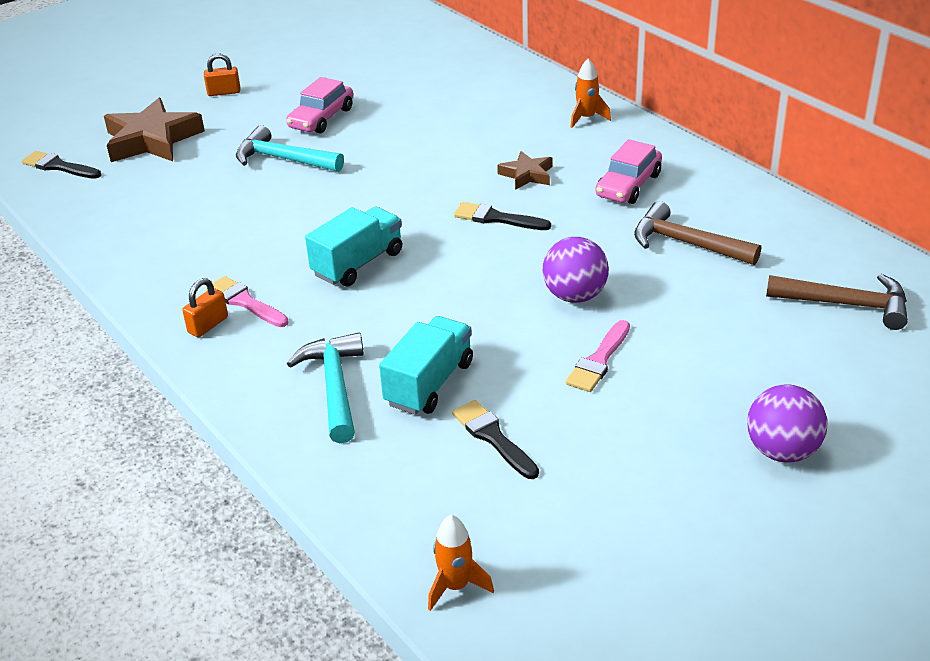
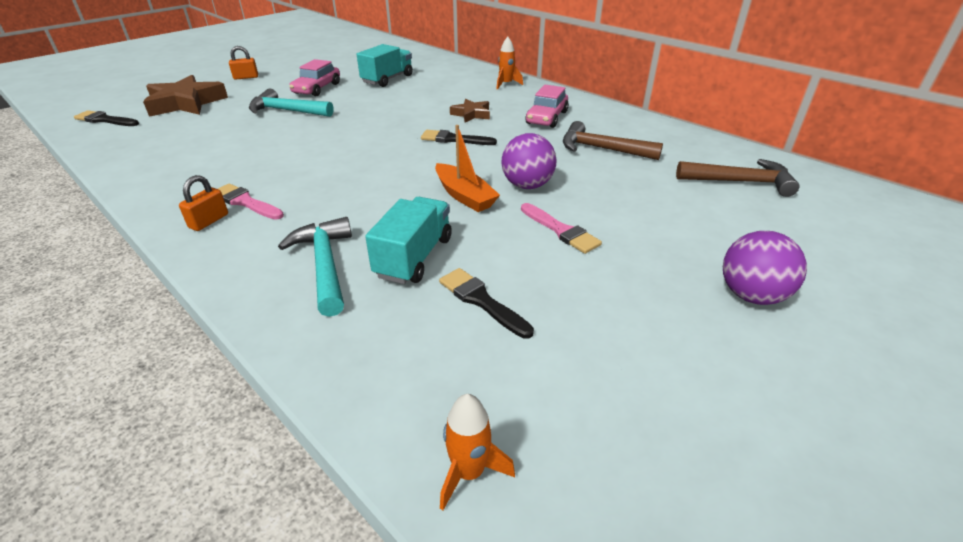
camera: 10 degrees left, 0 degrees up
turquoise truck [305,207,402,287] -> turquoise truck moved to [357,44,413,87]
pink brush [566,320,630,392] -> pink brush turned 60 degrees counterclockwise [521,203,602,254]
none -> orange boat [435,125,500,212]

